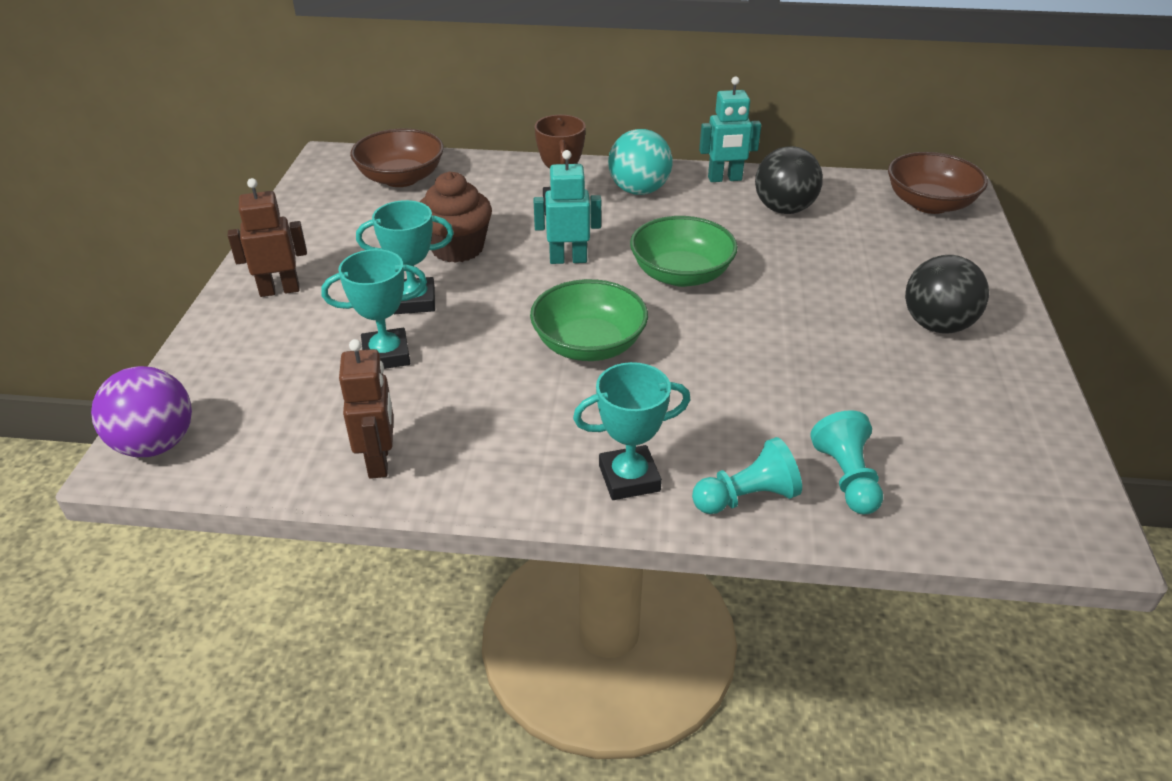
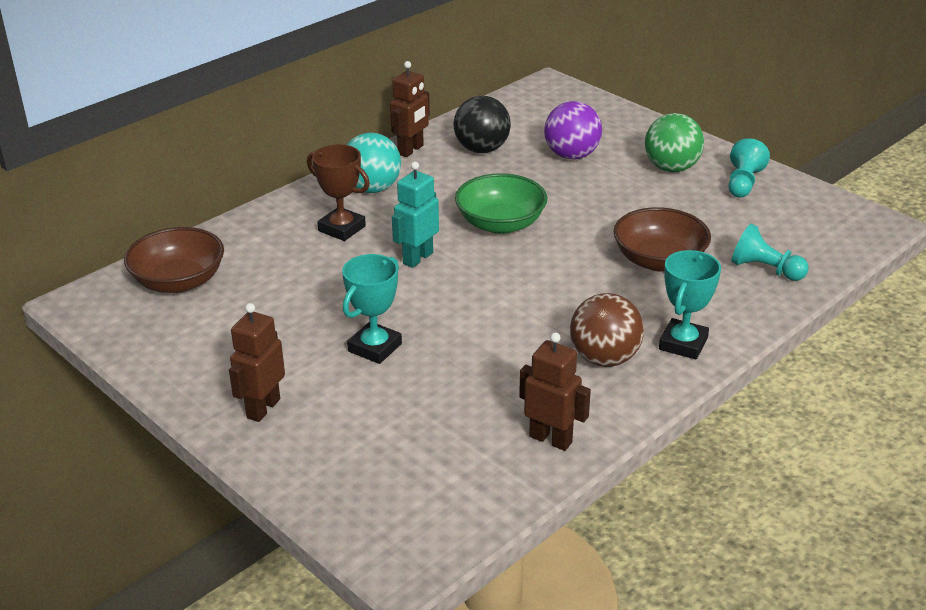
camera: 50 degrees left, 5 degrees down
purple ball [91,366,192,457] -> purple ball moved to [544,101,602,159]
turquoise trophy [321,249,427,369] -> none
brown cupcake [420,171,492,263] -> none
green bowl [530,279,648,361] -> none
turquoise pawn [692,437,802,514] -> turquoise pawn moved to [728,138,770,198]
turquoise robot [699,77,761,182] -> brown robot [390,61,430,157]
brown bowl [888,152,988,214] -> brown bowl moved to [614,207,711,272]
black ball [905,255,989,334] -> green ball [645,113,704,172]
none -> brown ball [570,293,644,367]

